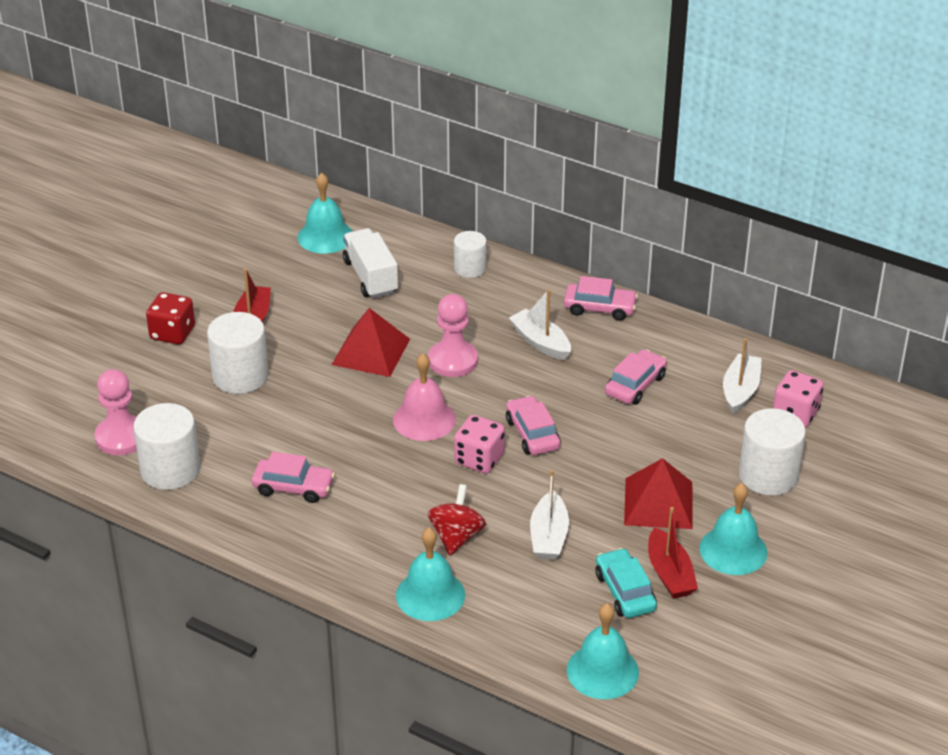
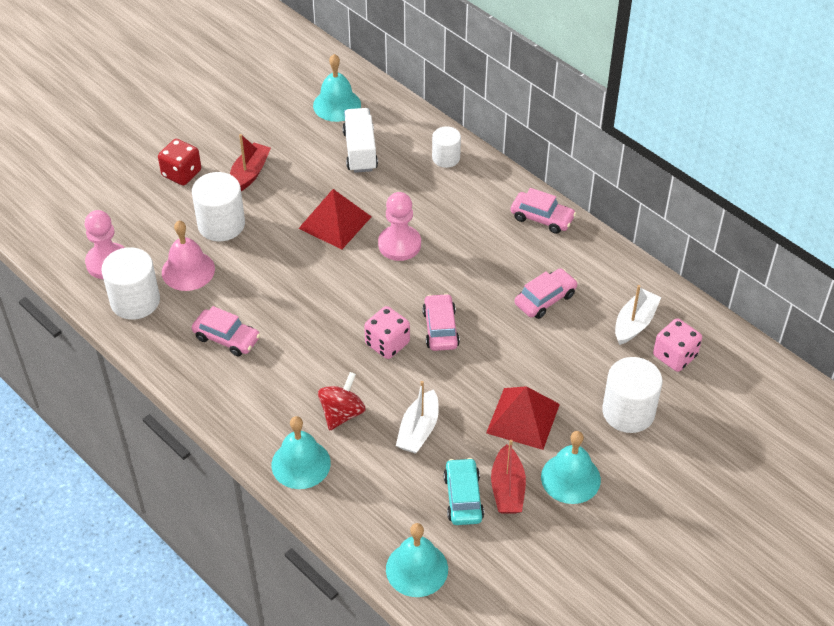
camera: 15 degrees right, 10 degrees up
pink bell [393,353,456,441] -> pink bell moved to [162,221,215,291]
white boat [509,289,571,360] -> none

